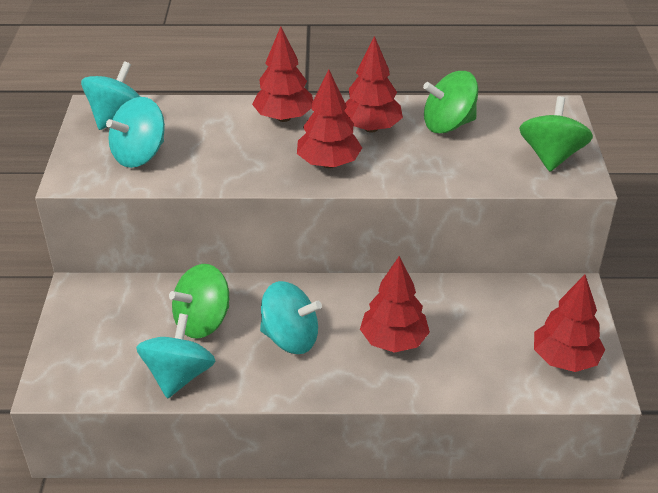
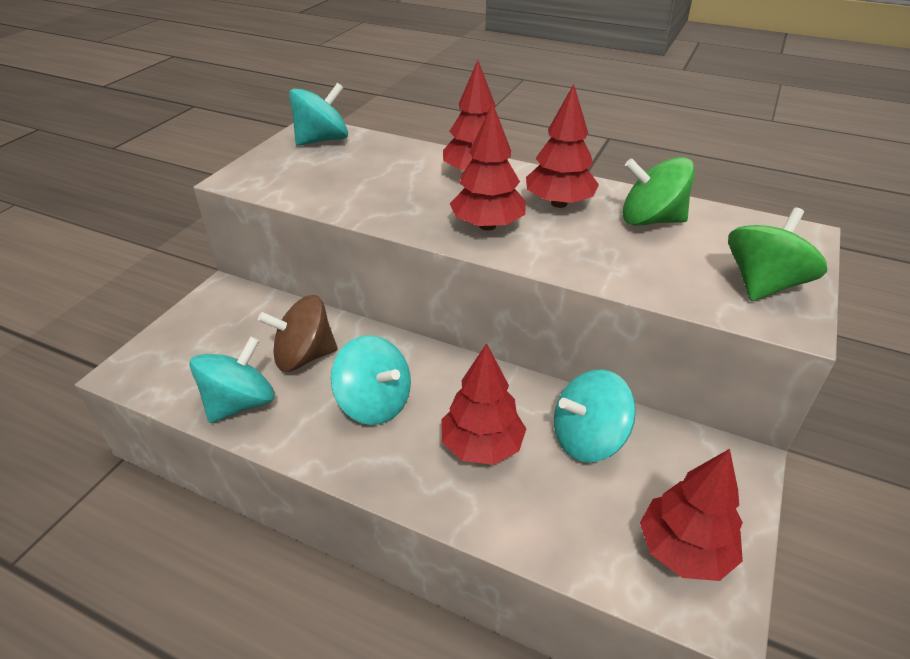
camera: 25 degrees right, 0 degrees up
turquoise spinning top [106,97,165,168] -> turquoise spinning top moved to [554,370,636,463]
green spinning top [169,264,229,339] -> brown spinning top [258,295,338,372]

